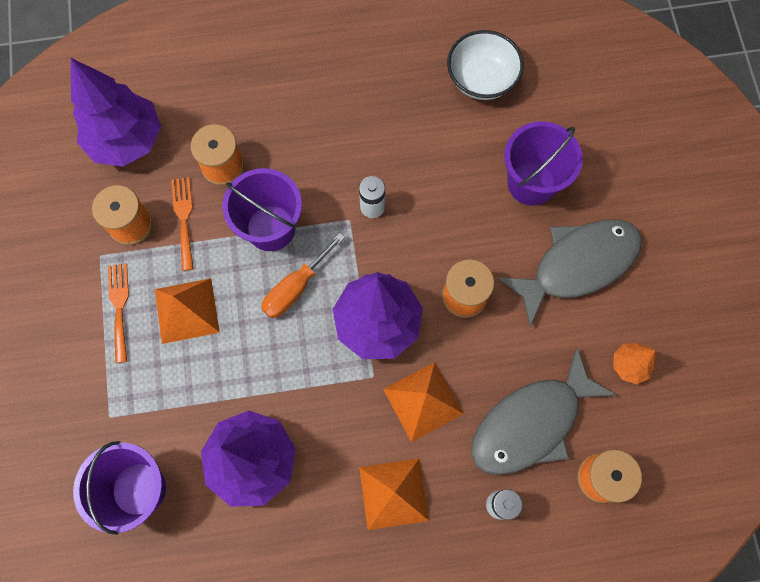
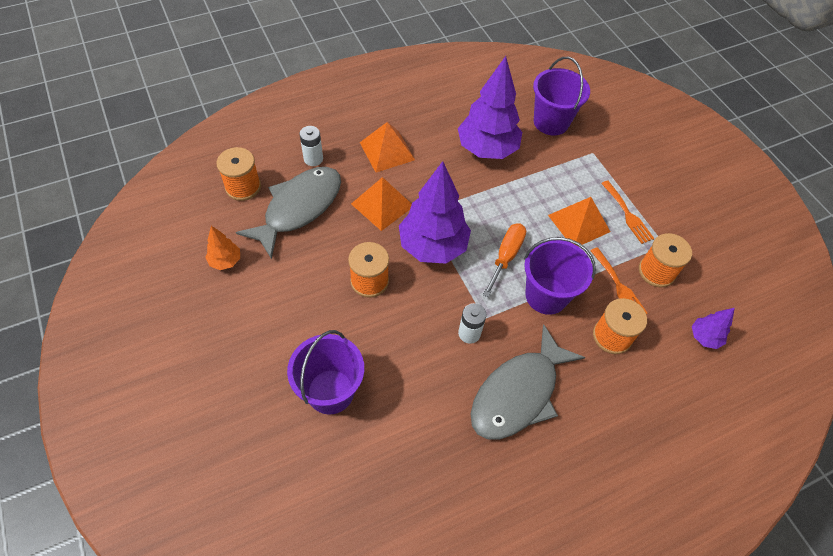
camera: 160 degrees right, 15 degrees down
purple tree [71,58,161,166] -> purple tree [692,308,735,349], size x0.47
white bowl [447,30,524,100] -> none
grey fish [498,219,642,327] -> grey fish moved to [471,324,585,440]

